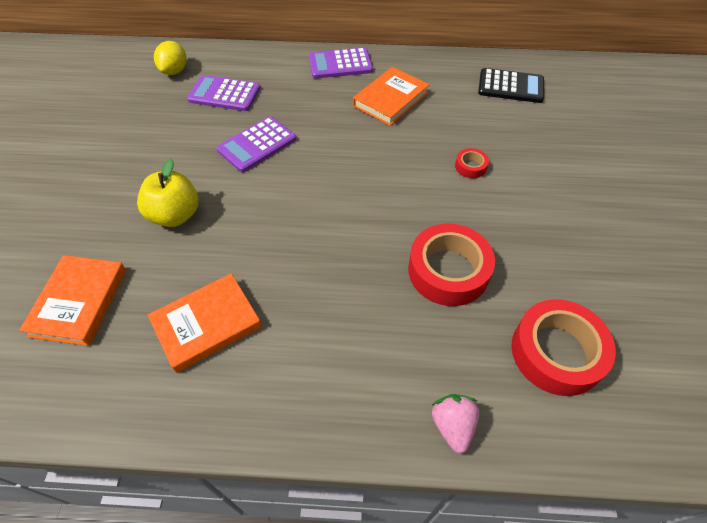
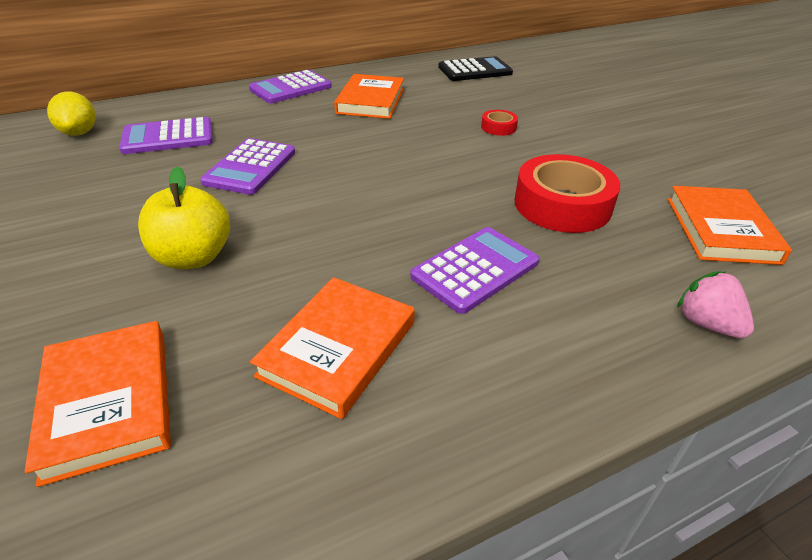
camera: 30 degrees left, 15 degrees down
red tape [511,299,616,396] -> orange book [668,186,792,265]
none -> purple calculator [410,227,539,314]

